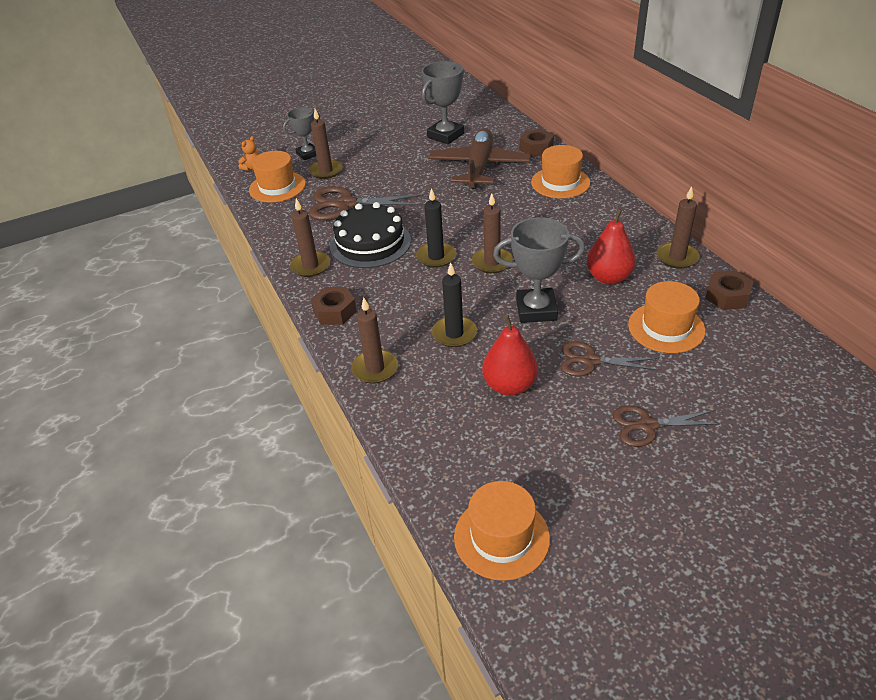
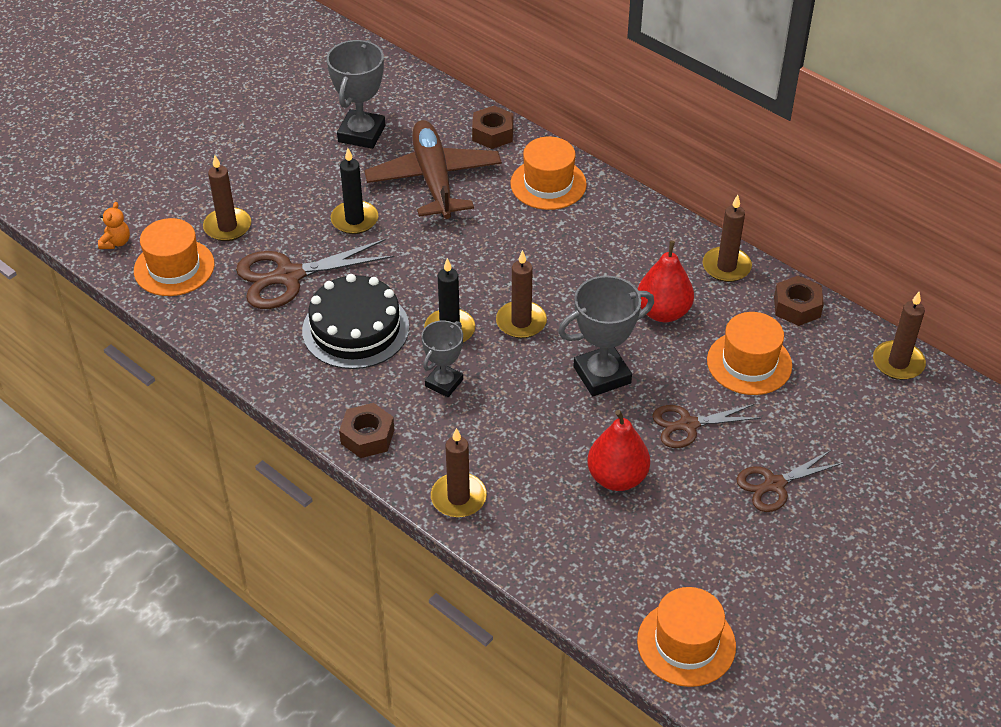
camera: 25 degrees left, 5 degrees up
grey trophy [283,107,320,160] -> grey trophy moved to [421,320,463,397]
brown candle [290,198,330,277] -> brown candle moved to [873,292,926,380]
black candle [432,262,477,347] -> black candle moved to [331,148,378,234]

